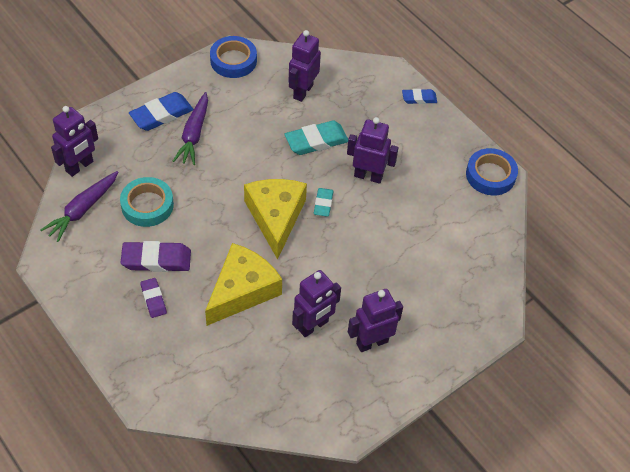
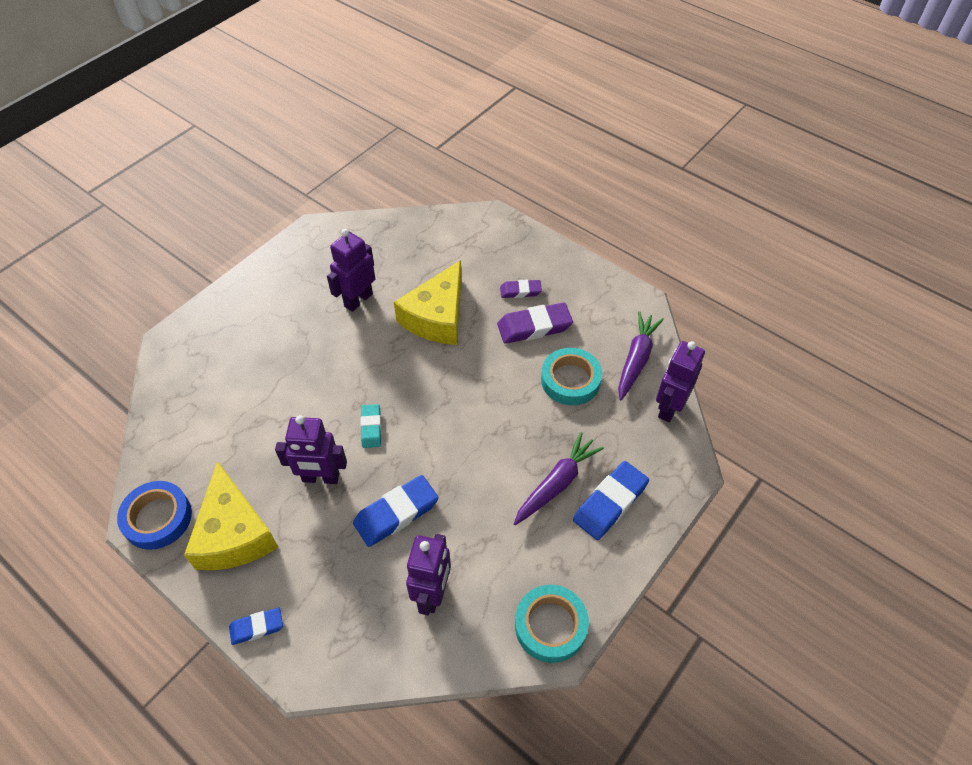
camera: 170 degrees right, 0 degrees up
purple eraser [140,278,167,318] -> purple eraser turned 60 degrees counterclockwise [500,280,542,298]
purple carrot [173,92,208,165] -> purple carrot turned 45 degrees clockwise [514,432,604,525]
blue tape [210,36,257,78] -> turquoise tape [515,585,589,663]
yellow cheese [244,179,307,260] -> yellow cheese moved to [184,461,278,570]
turquoise eraser [285,121,348,155] -> blue eraser [353,475,439,547]
purple robot [348,289,403,352] -> none

